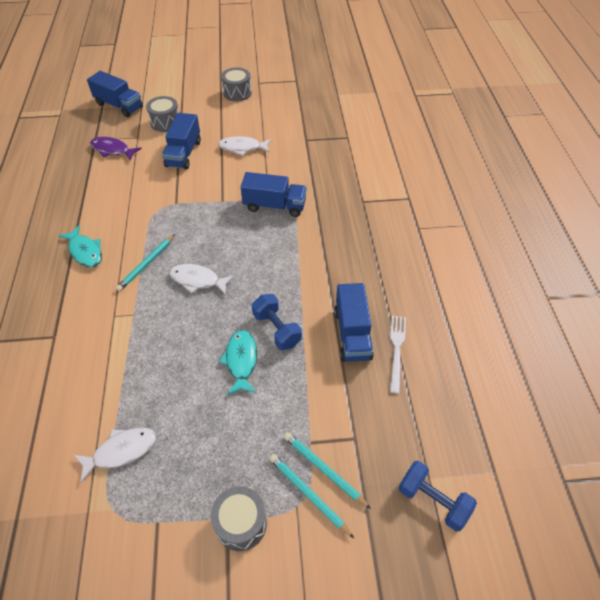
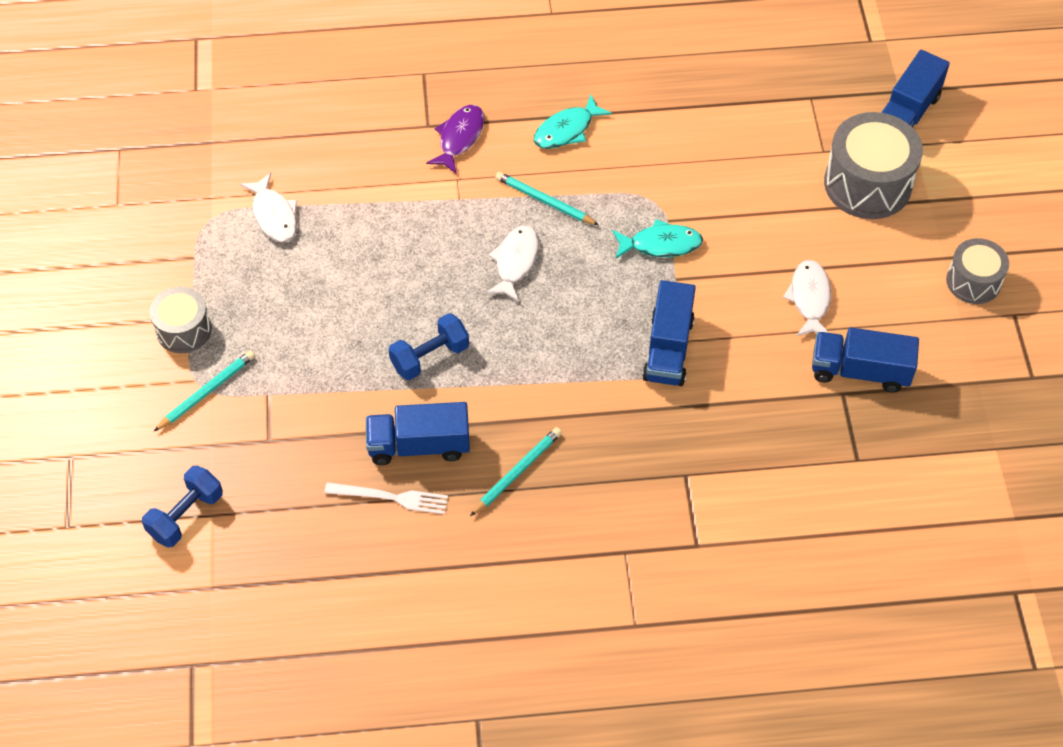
camera: 90 degrees right, 5 degrees up
purple fish [90,137,142,161] -> purple fish moved to [426,105,484,174]
grey drum [146,96,179,132] -> grey drum [824,112,923,219], size x1.67
blue truck [162,113,201,170] -> blue truck moved to [812,327,919,393]
turquoise fish [219,330,257,395] -> turquoise fish moved to [612,219,703,259]
turquoise pencil [284,432,371,509] -> turquoise pencil moved to [470,427,562,516]

